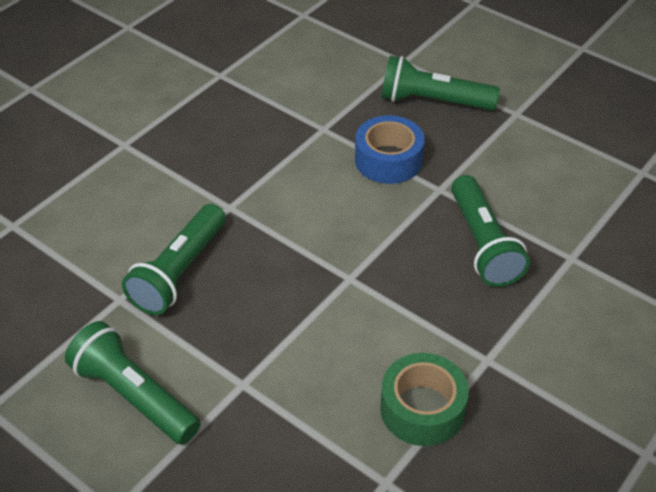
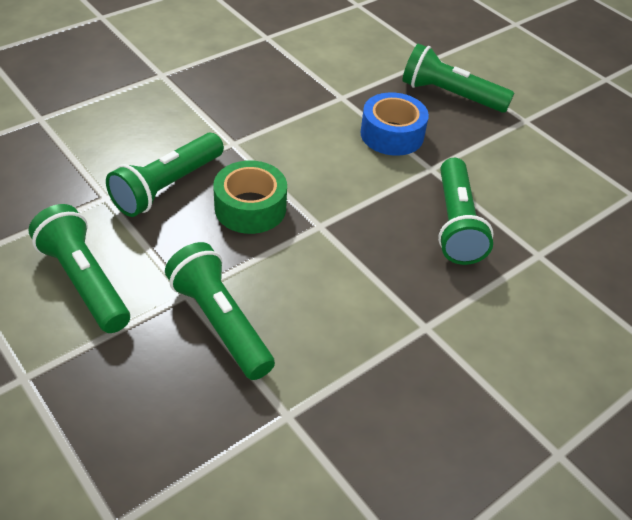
camera: 10 degrees right, 0 degrees up
green tape [380,353,469,446] -> green tape moved to [213,160,287,234]
none -> green flashlight [165,242,275,380]

